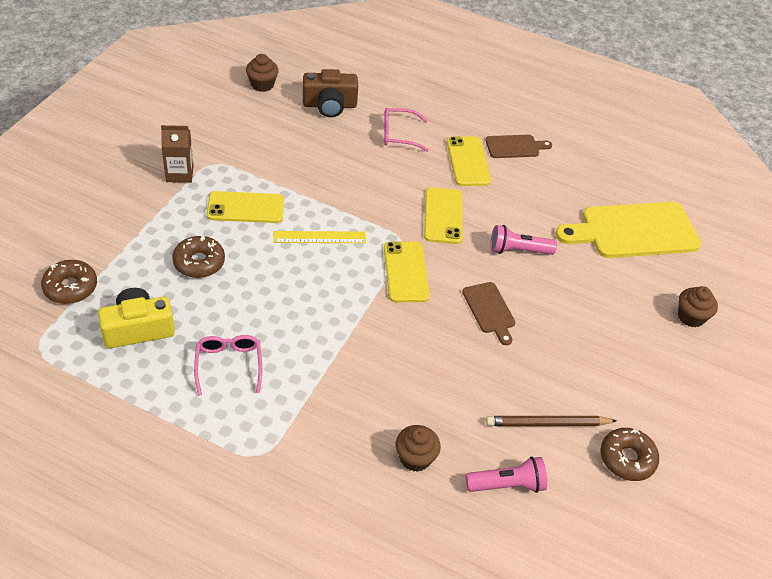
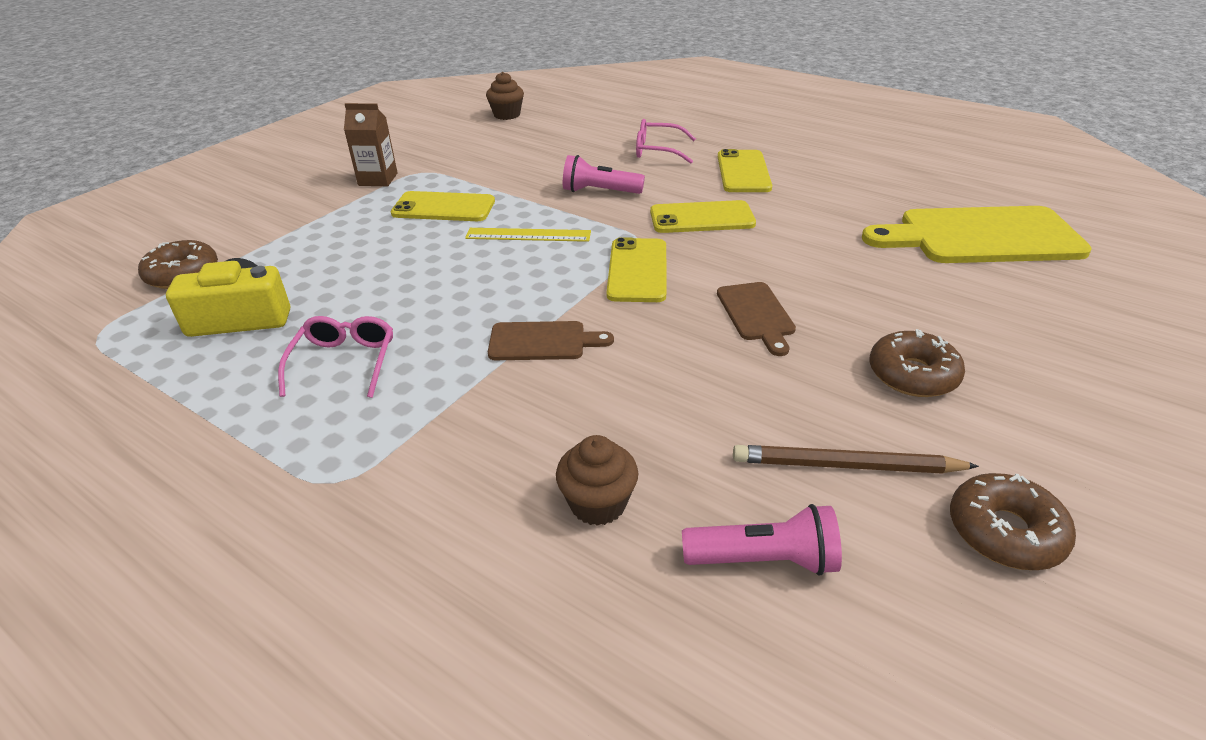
camera: 15 degrees right, 10 degrees down
brown donut [172,235,225,278] -> brown donut moved to [869,329,965,397]
brown camera [303,69,358,118] -> none
yellow phone [424,187,463,244] -> yellow phone turned 75 degrees clockwise [650,200,756,233]
brown cutting board [485,135,552,158] -> brown cutting board moved to [488,321,614,360]
pink flashlight [491,225,557,255] -> pink flashlight moved to [563,155,645,194]
brown cupcake [678,286,718,328] -> none

